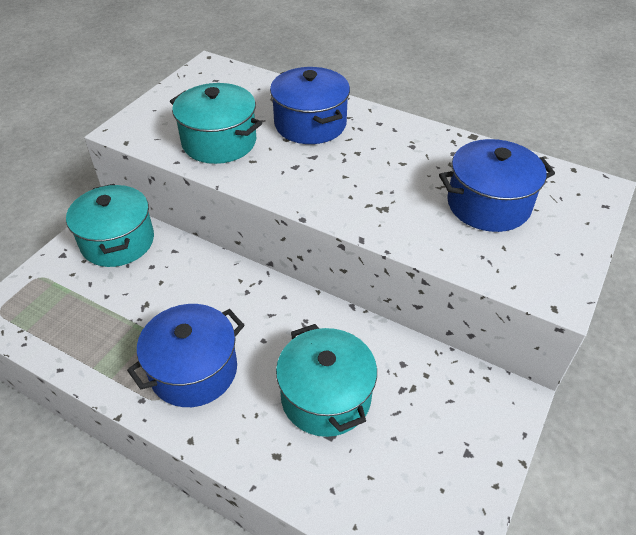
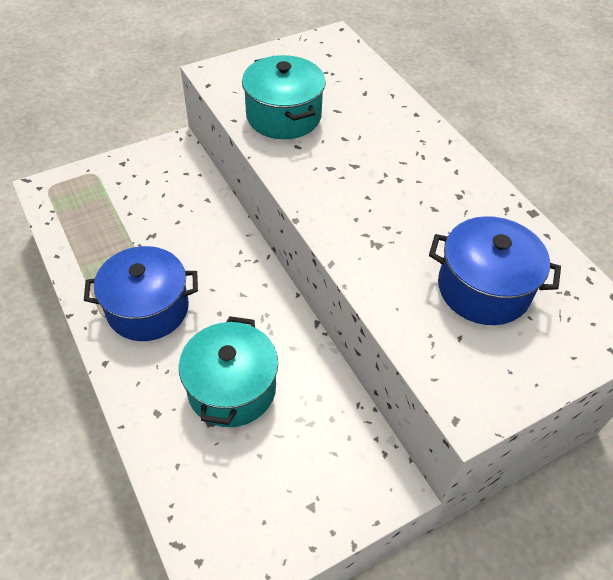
camera: 30 degrees right, 5 degrees up
turquoise pot [66,184,154,267] -> none
blue pot [270,67,350,144] -> none

